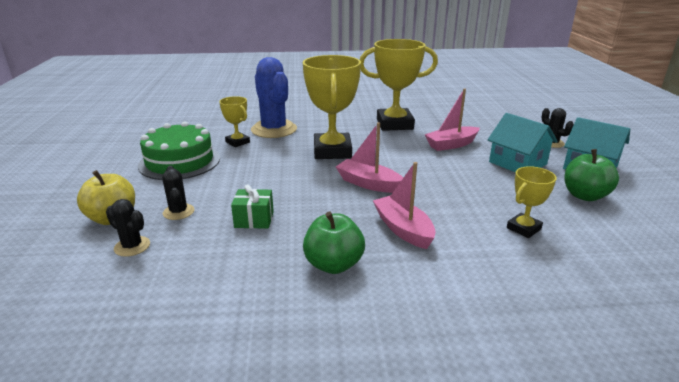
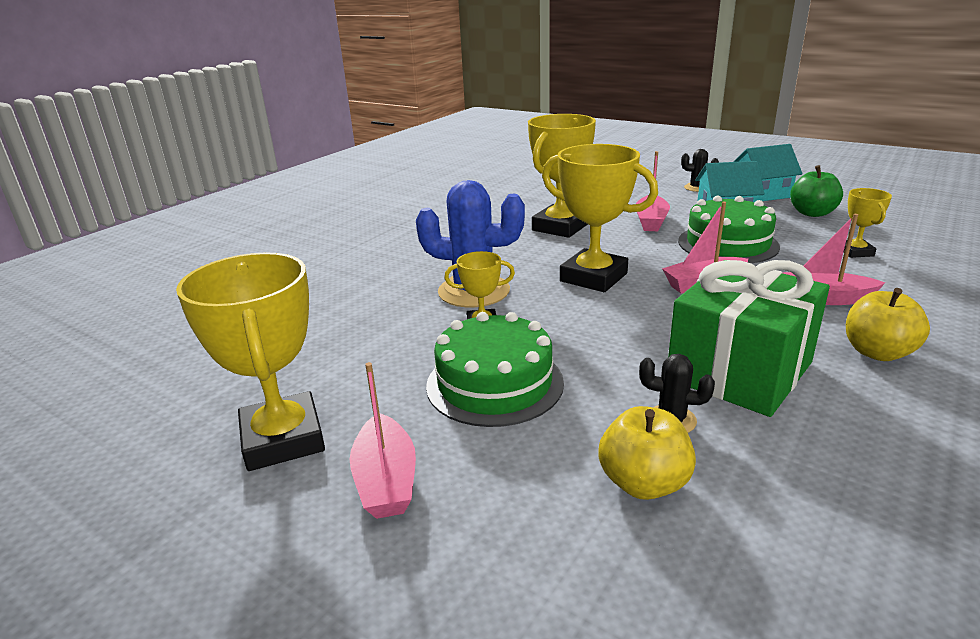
camera: 50 degrees left, 0 degrees up
black cactus [106,199,150,257] -> none
green gift [231,184,274,229] -> green gift [668,260,830,417], size x2.39
green apple [303,212,365,274] -> yellow apple [846,288,930,361]
none -> yellow trophy [176,252,325,471]
none -> pink boat [350,362,416,519]
none -> green cake [678,195,780,263]

